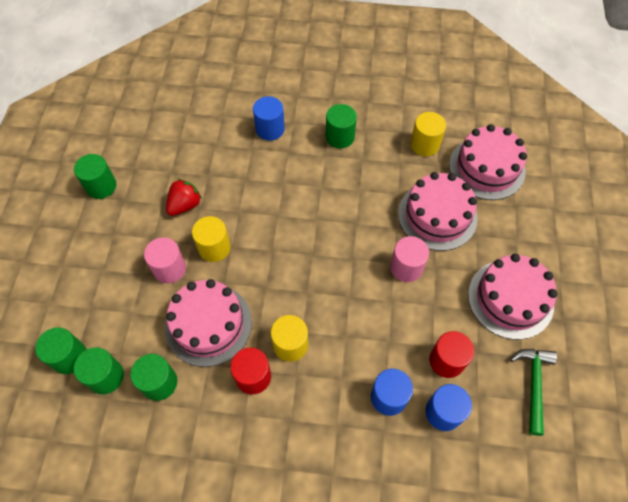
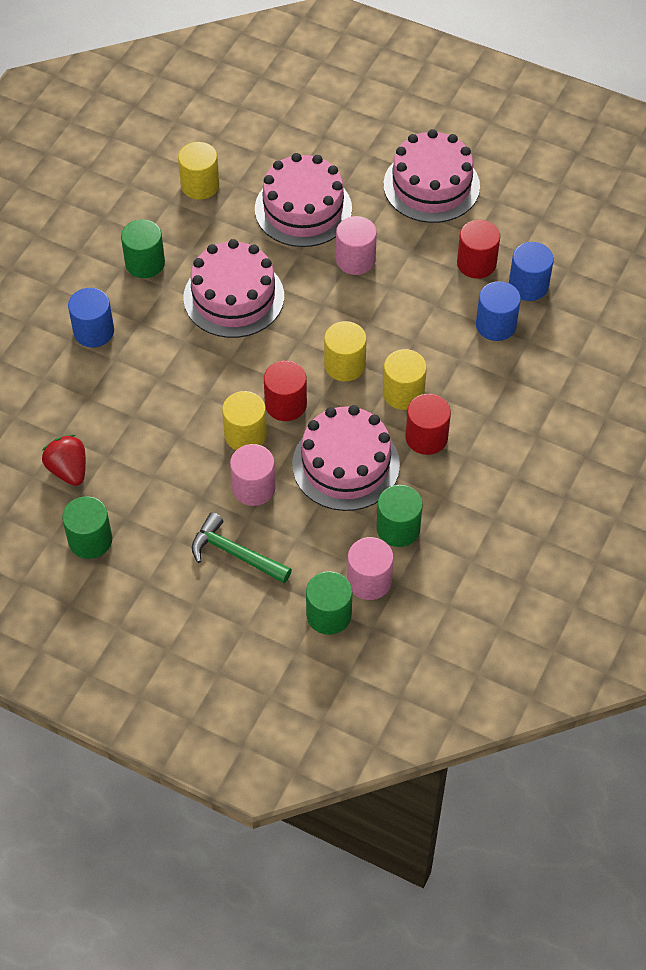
camera: 70 degrees left, 5 degrees down
green cylinder [74,347,124,394] -> pink cylinder [347,537,394,600]
red strawberry [166,179,202,216] -> red strawberry moved to [42,435,86,486]
pink cake [449,124,527,200] -> pink cake moved to [183,239,284,338]
green hammer [511,349,557,436] -> green hammer moved to [192,512,292,583]
none -> red cylinder [264,361,307,421]
none -> yellow cylinder [324,321,367,382]

